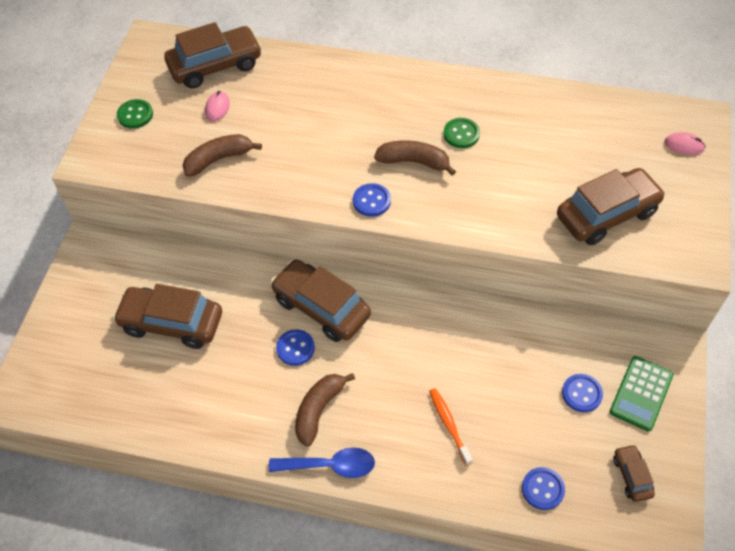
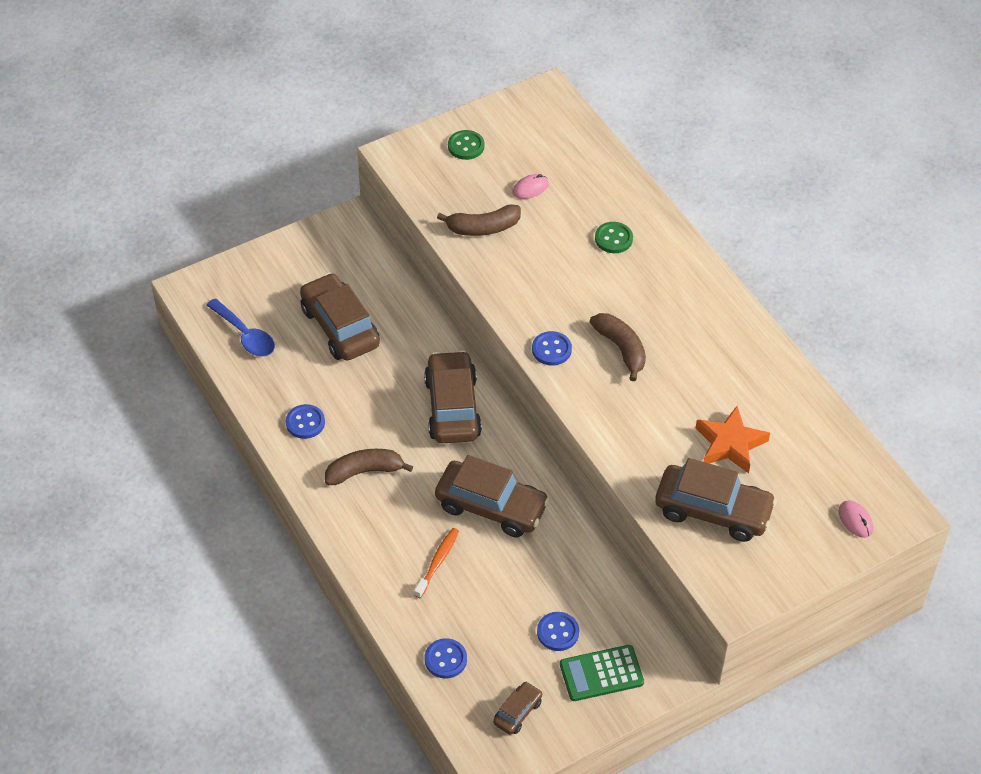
camera: 45 degrees right, 5 degrees down
brown car [164,22,262,89] -> brown car moved to [435,455,550,537]
brown banana [183,134,262,177] -> brown banana turned 150 degrees clockwise [437,204,521,236]
blue spoon [269,448,375,478] -> blue spoon moved to [206,298,275,357]
blue button [276,329,315,366] -> blue button moved to [286,404,325,439]
green button [443,118,480,148] -> green button moved to [595,222,633,253]
none -> orange star [696,406,770,473]

